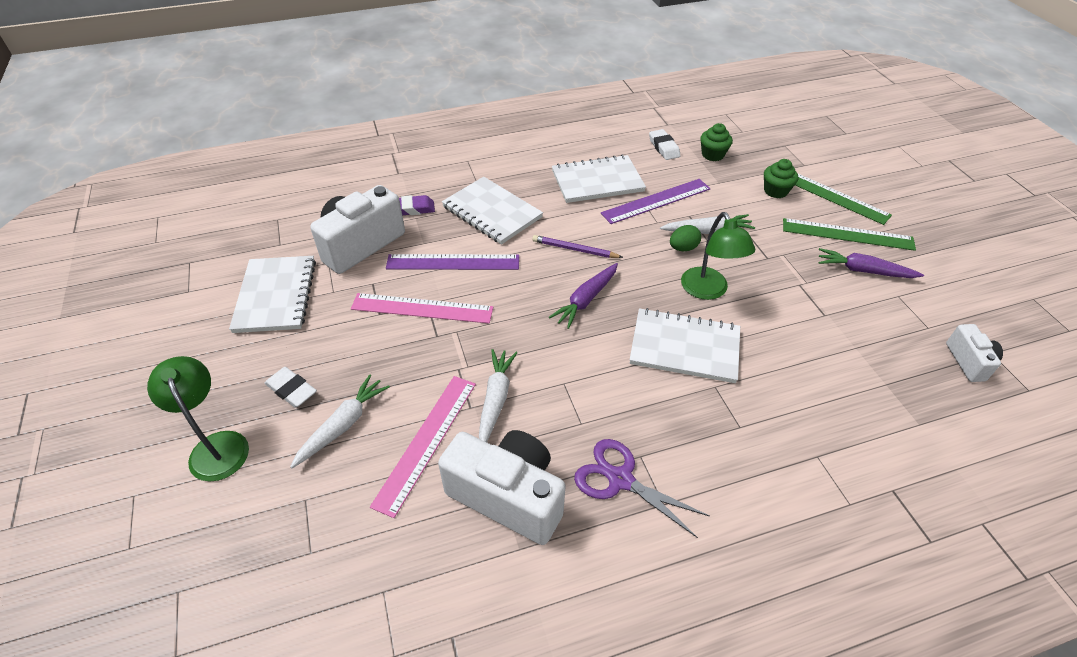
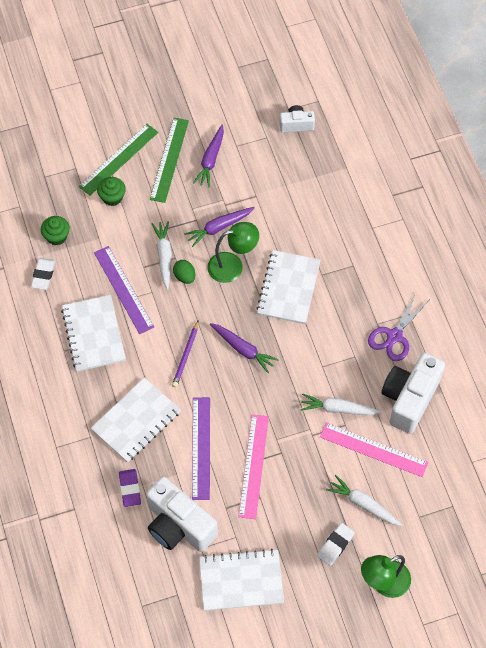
camera: 90 degrees left, 15 degrees up
white eraser [649,129,680,160] -> white eraser turned 60 degrees counterclockwise [31,258,55,290]
none -> purple carrot [184,207,255,247]

